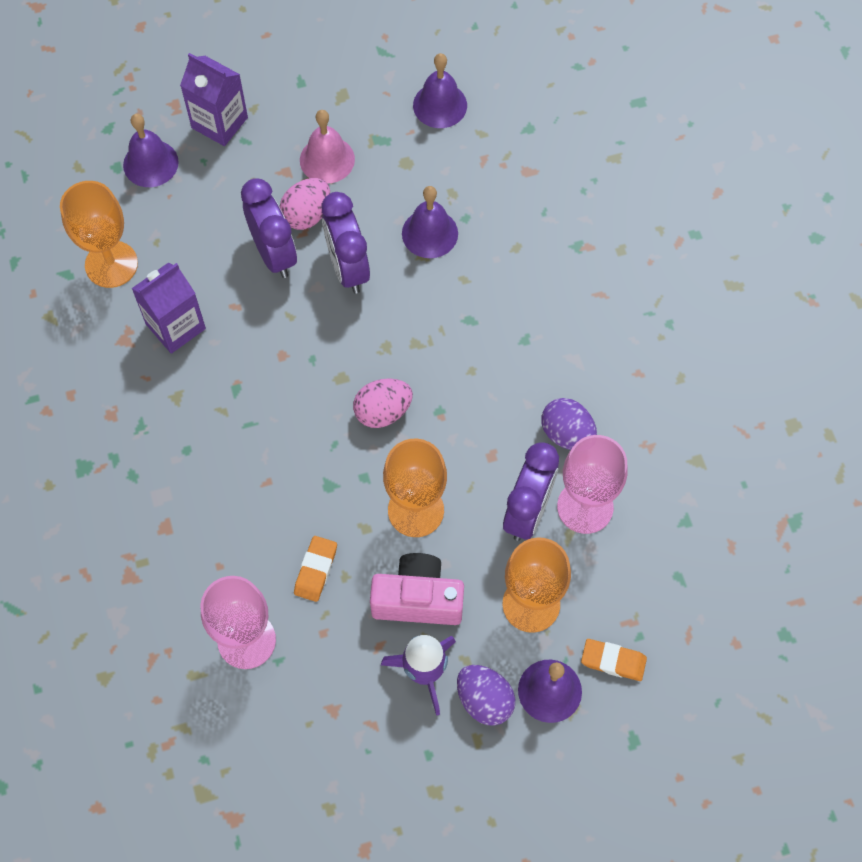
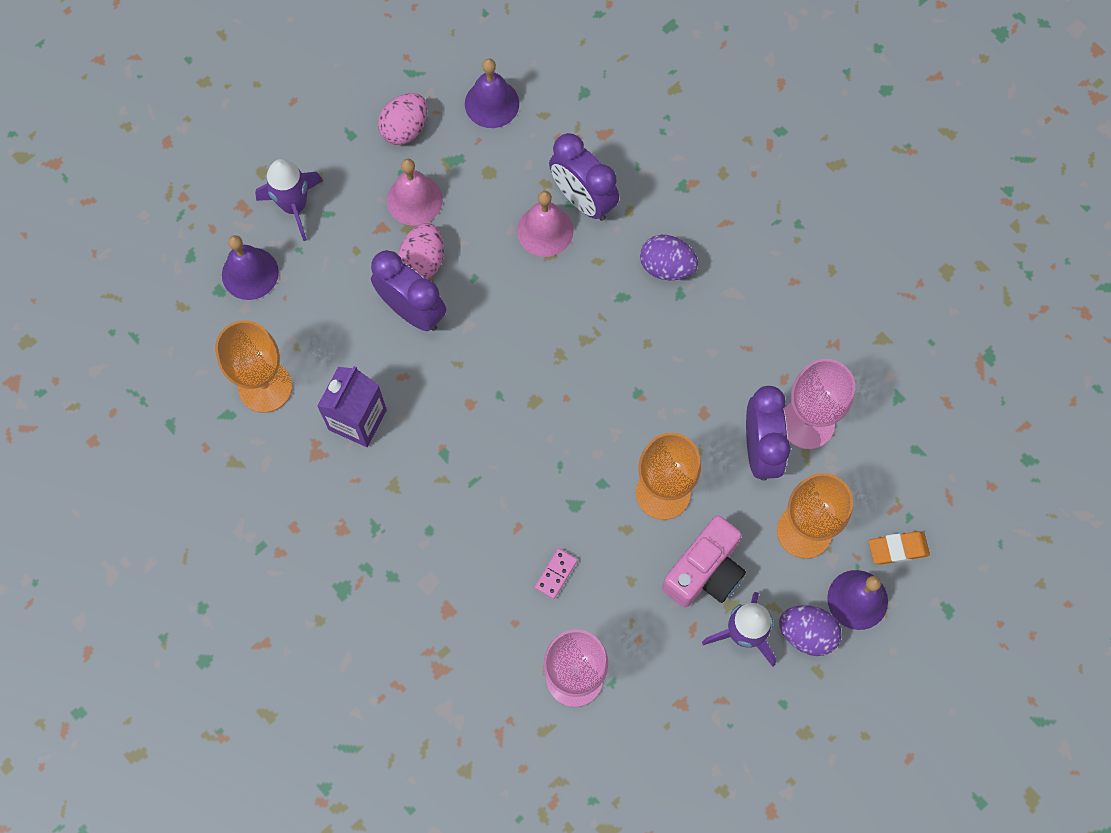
camera: 25 degrees left, 5 degrees up
purple carton [180,53,248,146] -> purple rocket [255,159,323,241]
orange eraser [294,536,337,602] -> none
purple clock [322,192,370,294] -> purple clock moved to [549,133,619,221]
pink egg [353,378,413,428] -> pink egg moved to [378,93,428,145]
pink camera [370,553,464,625] -> pink camera turned 150 degrees clockwise [662,516,746,607]
purple bell [402,186,458,258] -> pink bell [517,191,573,257]
purple egg [541,398,597,450] -> purple egg moved to [640,235,698,280]
none -> pink domino [535,548,578,599]

